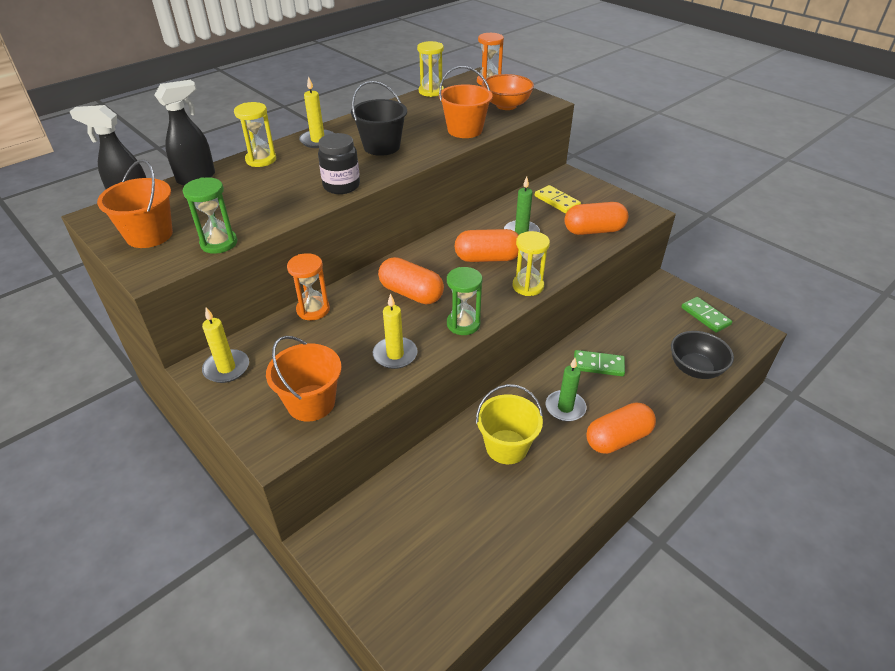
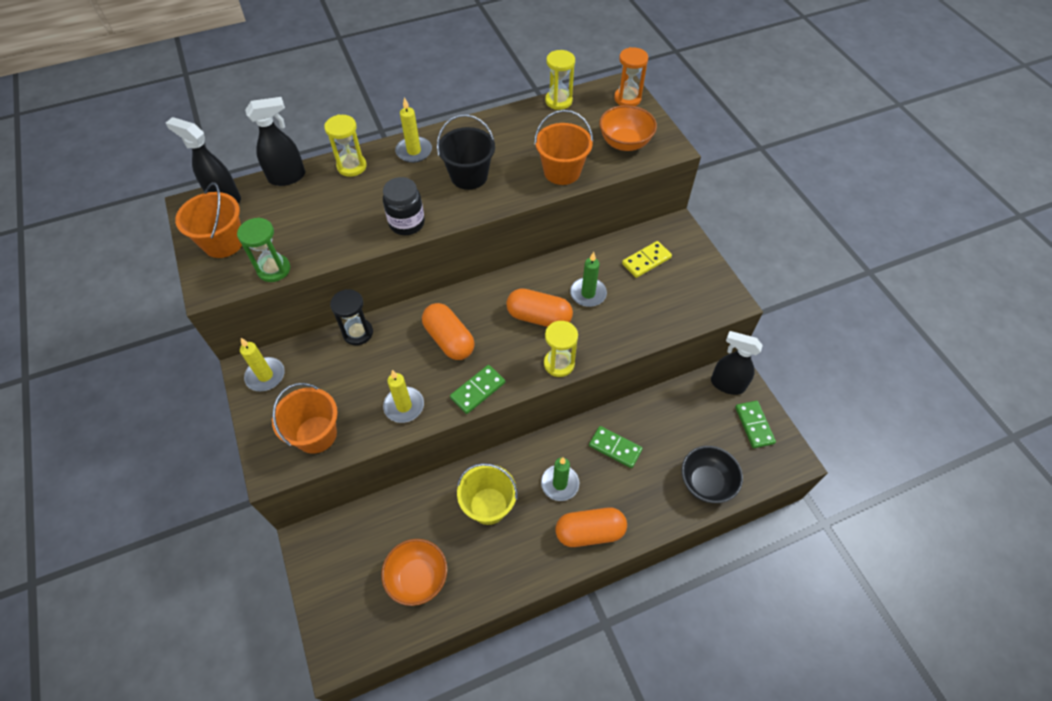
camera: 20 degrees right, 15 degrees up
orange hourglass [287,253,330,321] -> black hourglass [330,289,373,345]
green hourglass [447,267,482,335] -> green domino [450,365,505,414]
yellow domino [535,185,581,213] -> yellow domino turned 75 degrees clockwise [622,241,672,278]
orange capsule [564,202,628,235] -> none
none -> orange bowl [381,539,447,606]
none -> black spray bottle [711,331,763,395]

